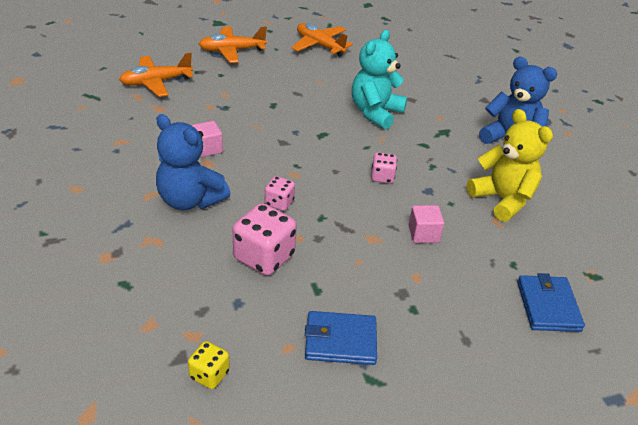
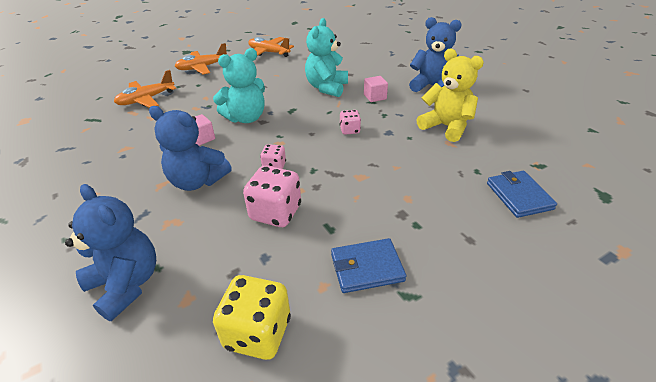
camera: 10 degrees left, 0 degrees up
yellow dice [188,341,230,389] -> yellow dice [213,275,291,360], size x1.83
pink cube [409,205,444,243] -> pink cube moved to [364,76,388,102]
none -> blue teddy bear [65,184,156,321]
none -> turquoise teddy bear [213,48,265,123]

